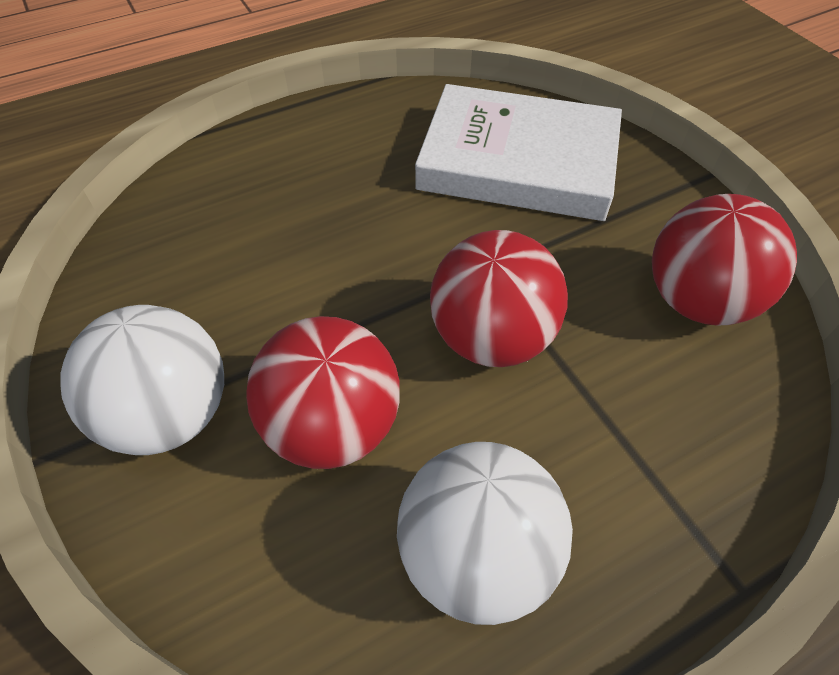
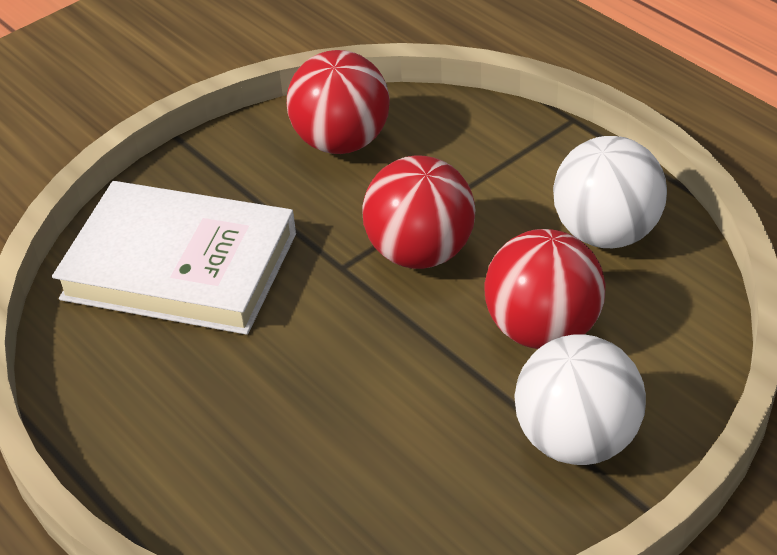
camera: 100 degrees left, 10 degrees down
white book [415,84,622,221] -> white book turned 75 degrees counterclockwise [52,181,296,335]

